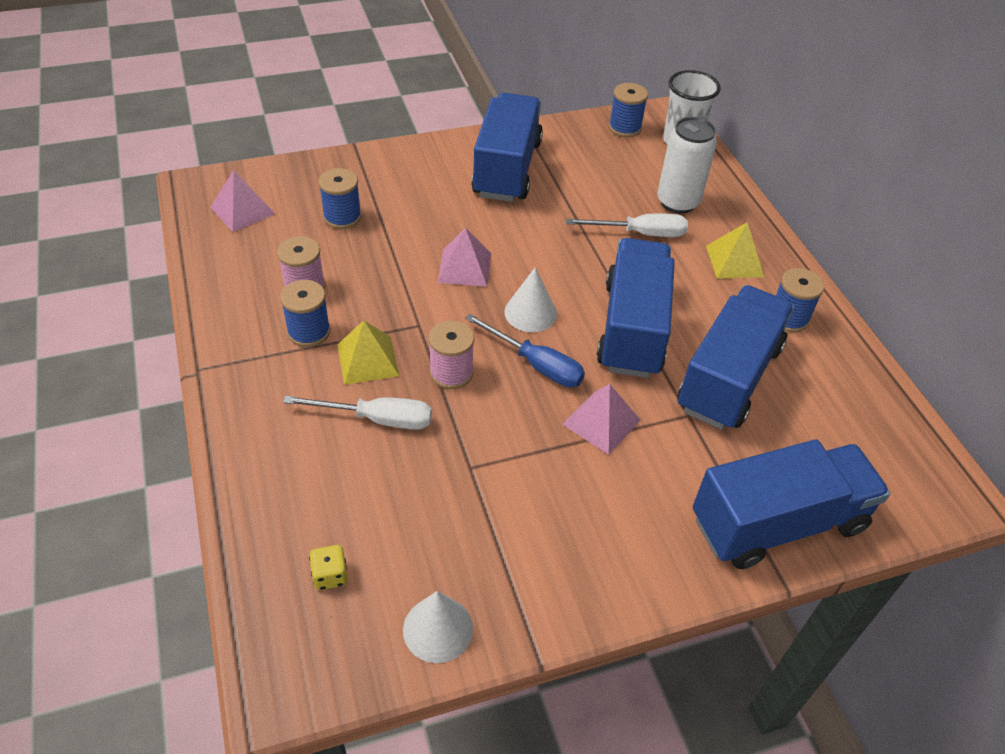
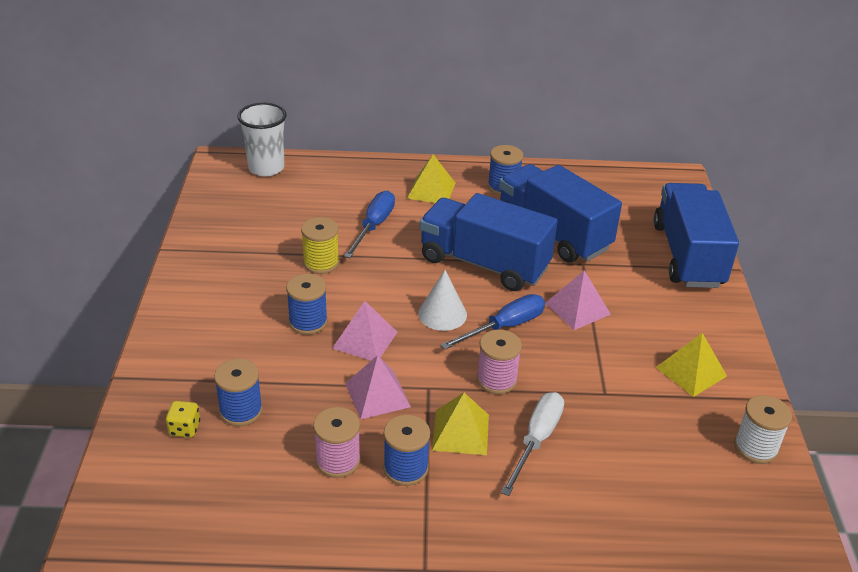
camera: 70 degrees left, 10 degrees down
pink pyramid [210,170,275,232] -> pink pyramid moved to [345,355,411,419]
yellow dice [309,545,348,590] -> yellow dice moved to [166,401,200,438]
white cone [403,591,473,663] -> white spool [734,395,792,464]
blue truck [472,93,543,202] -> none
white screwdriver [566,214,688,237] -> blue screwdriver [344,191,395,258]
blue spool [609,83,648,137] -> blue spool moved to [286,273,328,335]
white can [657,117,717,214] -> none
none -> yellow spool [301,217,339,274]
none -> yellow pyramid [656,333,727,397]

